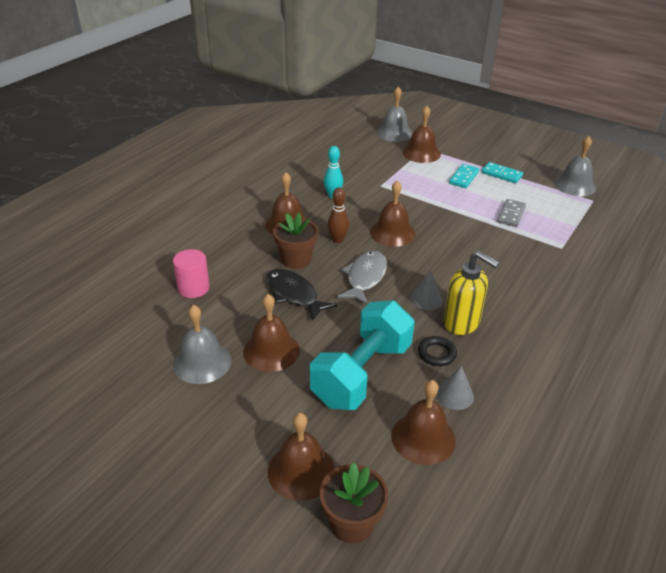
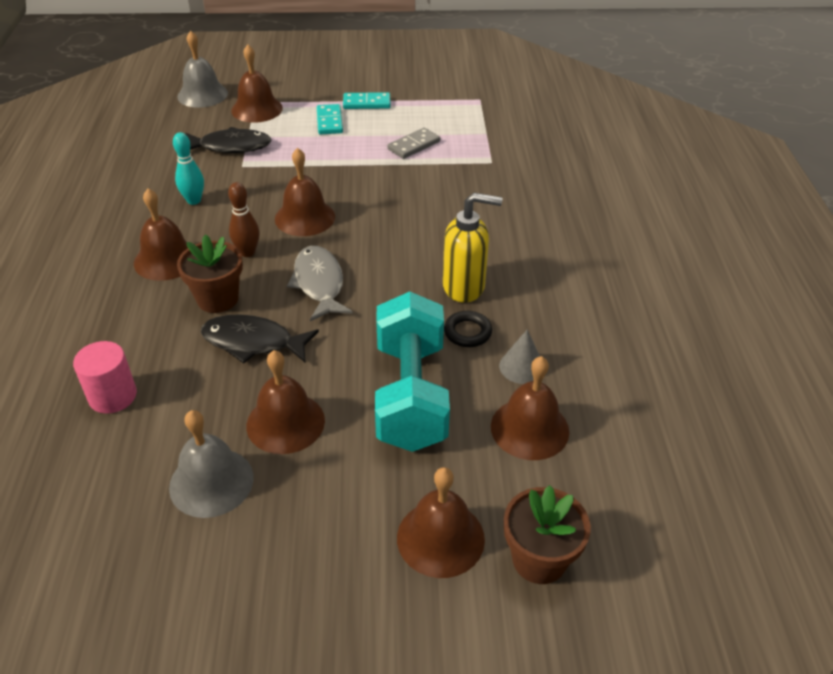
camera: 35 degrees left, 5 degrees up
grey cone [411,270,443,310] -> none
grey domino [497,199,526,227] -> grey domino turned 60 degrees clockwise [388,128,440,159]
grey bell [554,136,596,196] -> none
none -> black fish [185,127,272,153]

